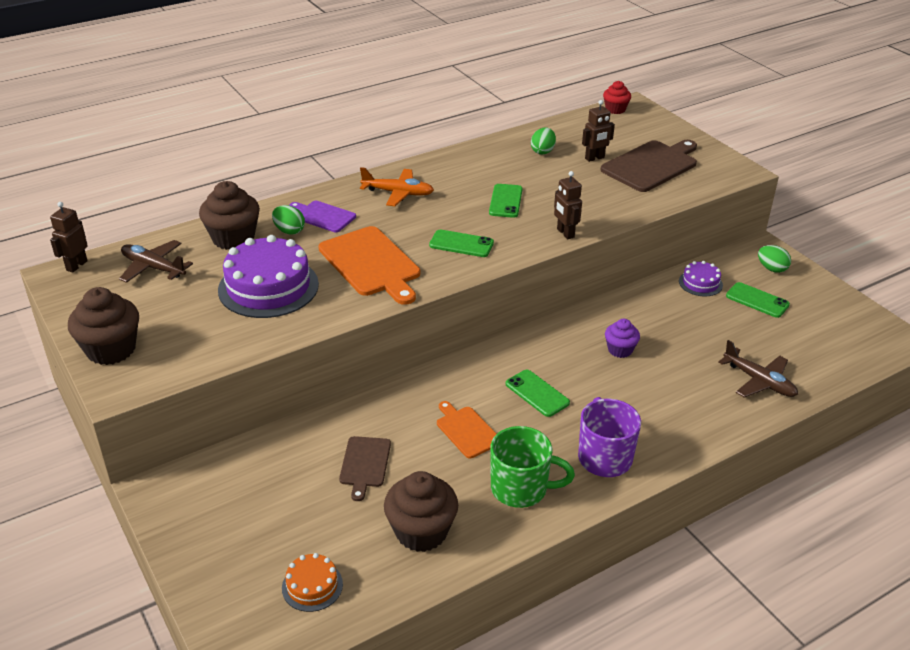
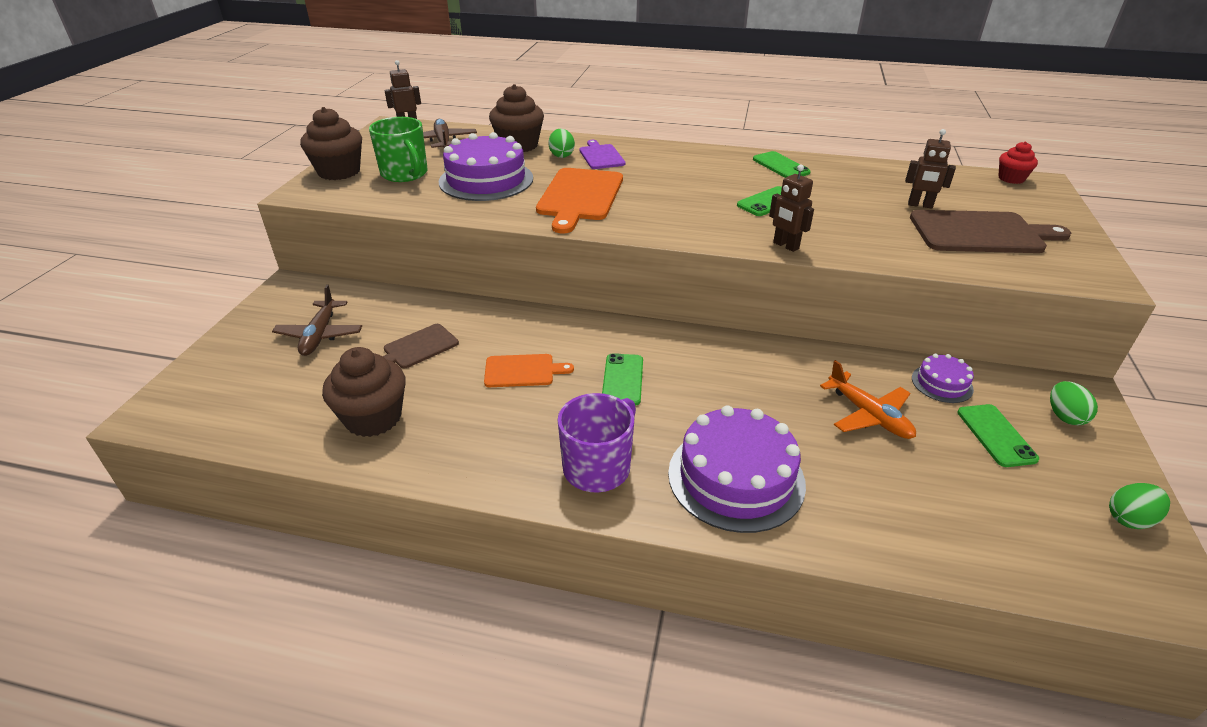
camera: 45 degrees right, 0 degrees up
orange cake [282,553,343,612] -> none
orange plane [360,167,434,206] -> orange plane moved to [820,360,916,439]
green phone [429,230,494,257] -> green phone moved to [753,151,811,178]
orange cutting board [437,401,496,458] -> orange cutting board turned 75 degrees clockwise [484,354,574,387]
green mug [490,426,575,508] -> green mug moved to [369,117,428,182]
green egg [531,128,556,155] -> green egg moved to [1109,483,1170,529]
brown robot [554,171,582,239] -> brown robot turned 60 degrees counterclockwise [769,164,814,252]
purple cupcake [605,319,640,358] -> none
brown plane [718,340,798,398] -> brown plane moved to [272,285,362,356]
none -> purple cake [668,405,806,533]

